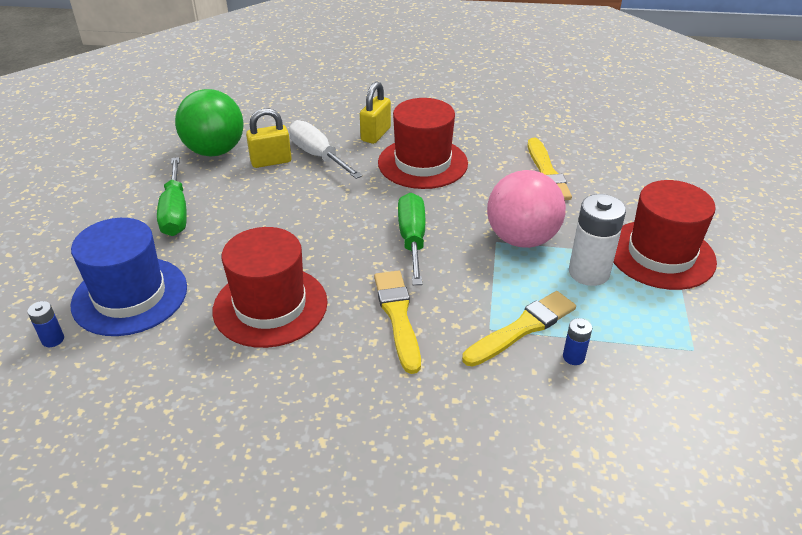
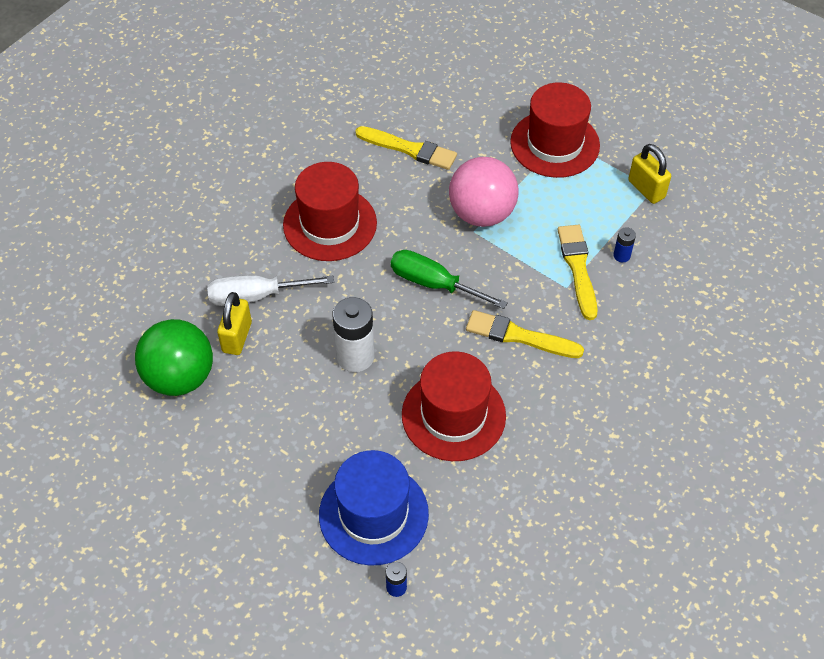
camera: 60 degrees left, 15 degrees up
green screwdriver [157,157,187,236] -> none
yellow padlock [360,81,391,144] -> yellow padlock moved to [628,144,671,204]
white battery [569,194,626,286] -> white battery moved to [332,297,374,372]

